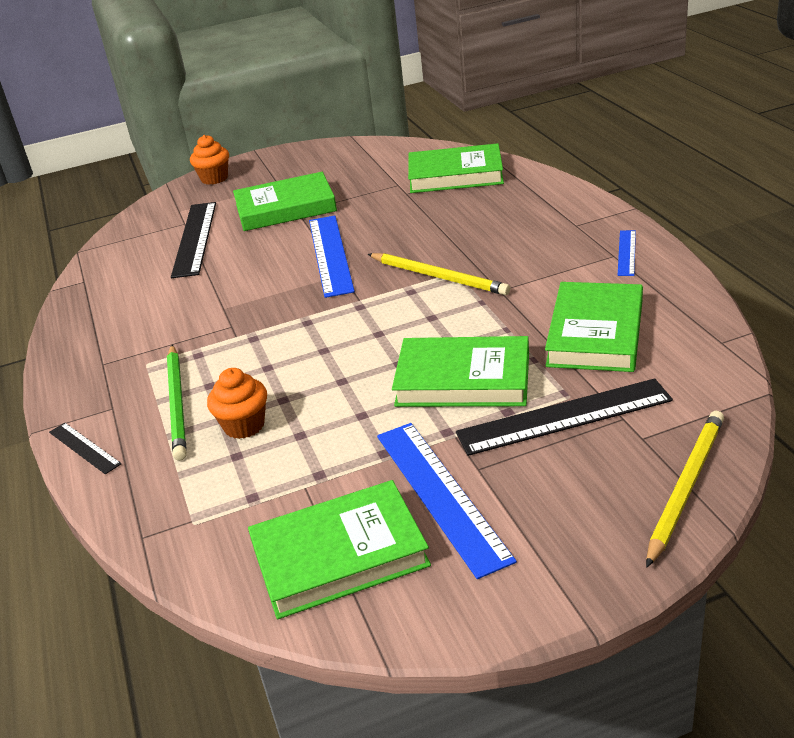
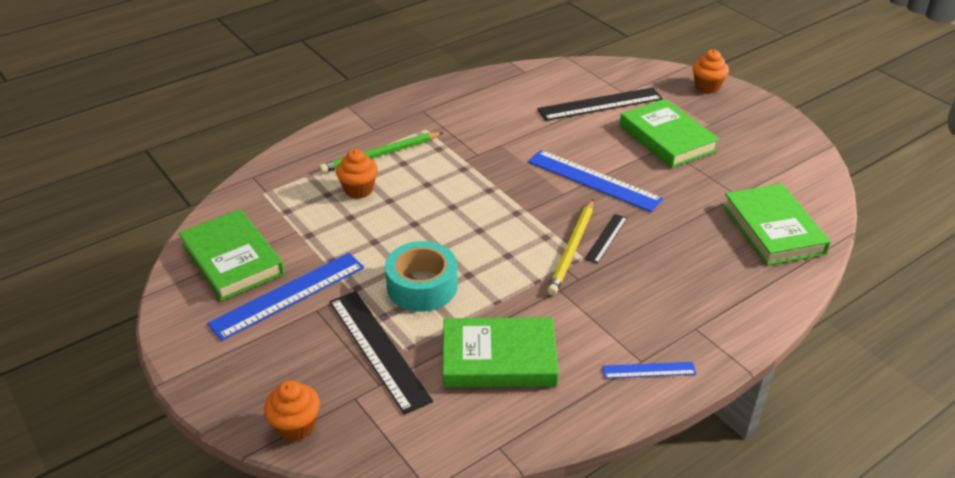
camera: 70 degrees right, 5 degrees up
black ruler [49,423,122,474] -> black ruler moved to [585,214,627,264]
blue ruler [309,216,355,298] -> blue ruler turned 60 degrees clockwise [528,150,663,212]
green book [392,336,529,407] -> turquoise tape [385,241,457,312]
yellow pencil [646,411,724,568] -> orange cupcake [264,380,320,441]

